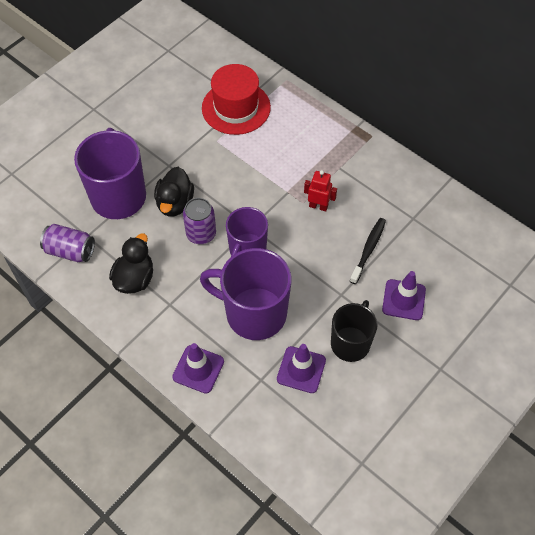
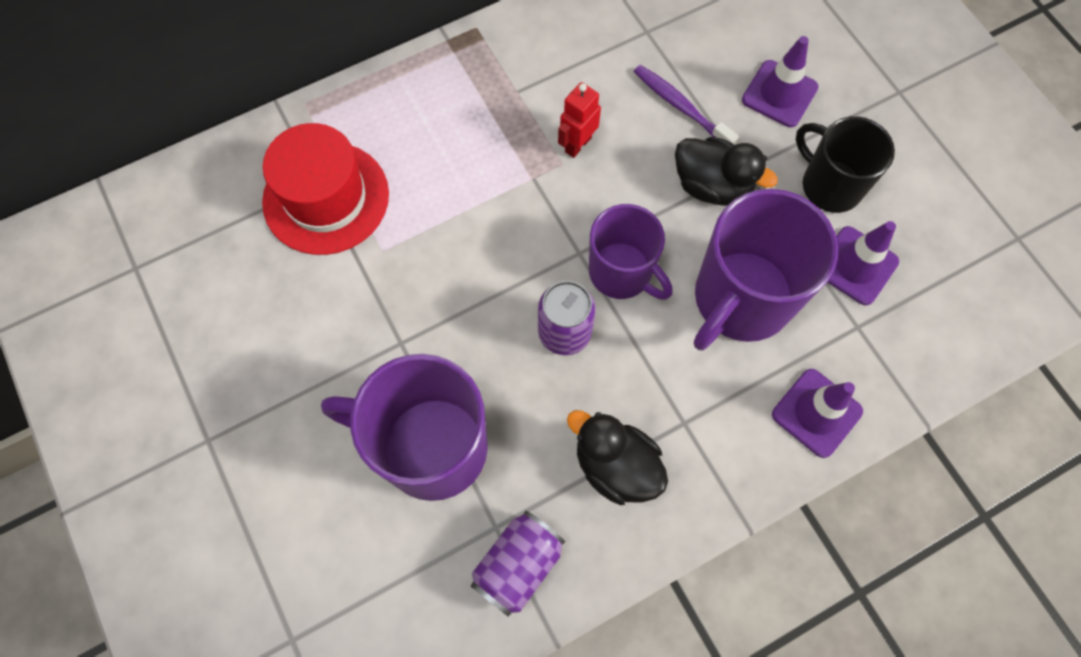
camera: 70 degrees left, 10 degrees up
black duck [154,167,194,217] -> black duck moved to [675,137,778,206]
black toothbrush [350,218,386,284] -> purple toothbrush [634,65,739,145]

